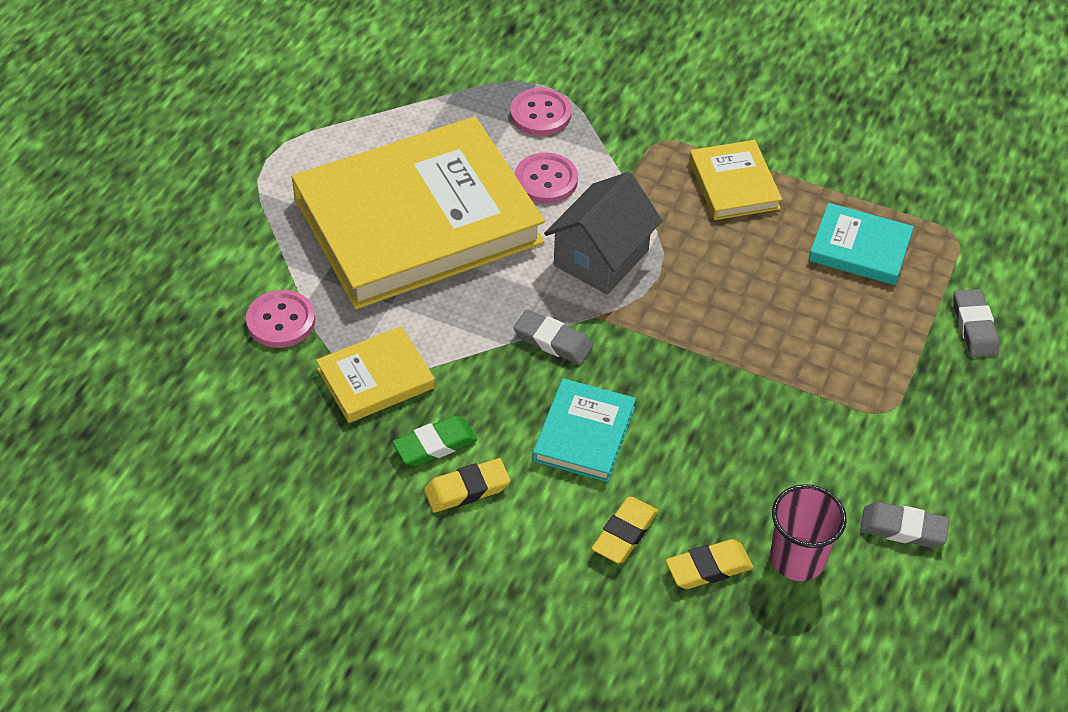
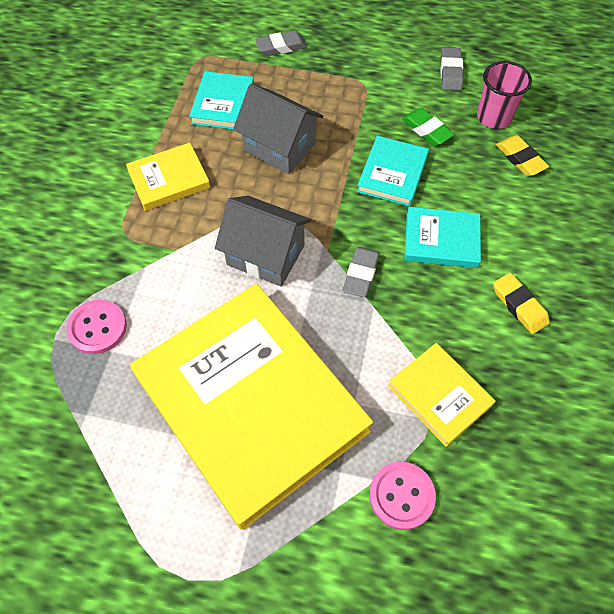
camera: 100 degrees left, 10 degrees up
green eraser [392,416,477,466] -> green eraser moved to [402,108,454,146]
pink button [515,152,578,204] -> none
yellow eraser [591,497,658,563] -> none
none -> grey house [233,84,323,174]
none -> turquoise book [357,136,429,207]

